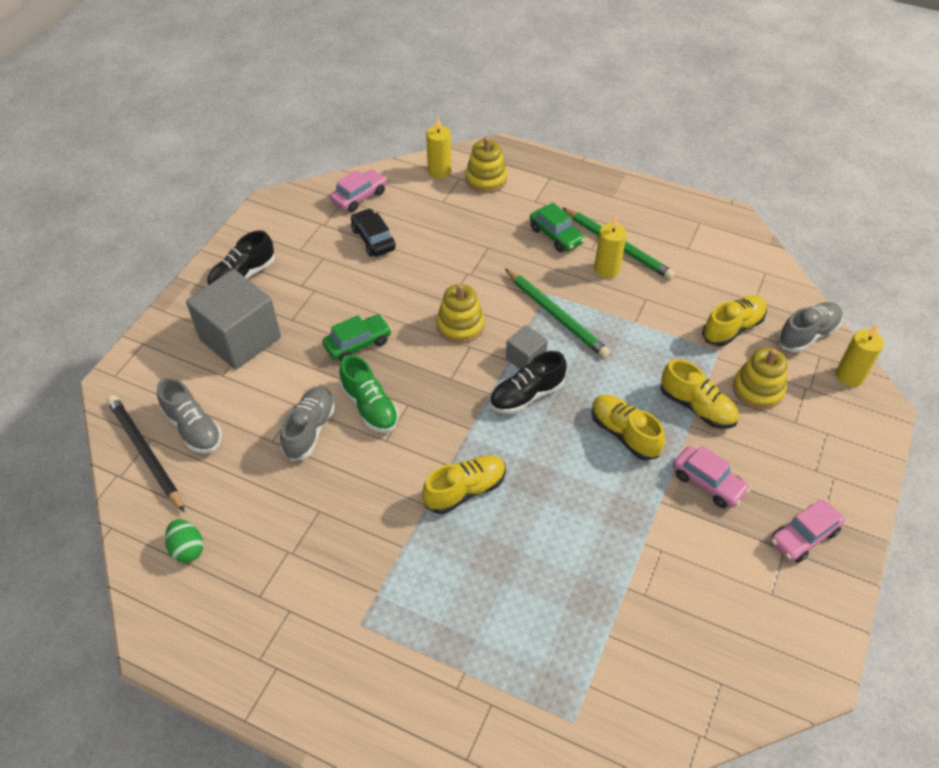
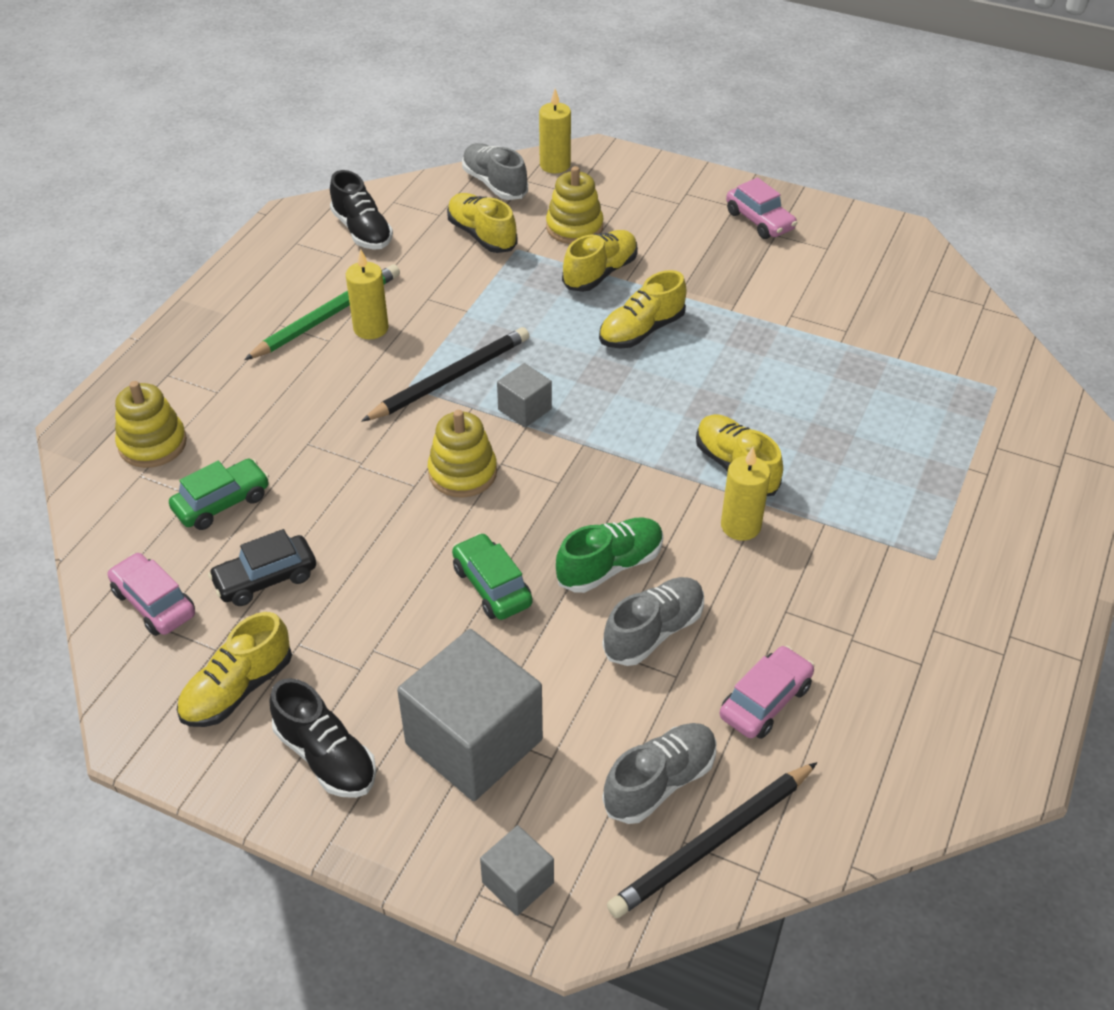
camera: 90 degrees left, 5 degrees down
green egg [165,519,204,563] -> none
grey shoe [280,386,335,461] -> grey shoe turned 120 degrees clockwise [602,577,704,666]
yellow candle [426,117,451,178] -> yellow candle moved to [721,447,770,541]
black shoe [490,351,567,414] -> black shoe moved to [330,170,393,250]
green pencil [505,269,610,358] -> black pencil [361,327,529,422]
green car [530,203,585,252] -> green car moved to [169,459,269,530]
pink car [673,445,750,508] -> pink car moved to [720,645,815,739]
none -> yellow shoe [177,612,292,727]
none -> grey cube [480,825,554,916]

